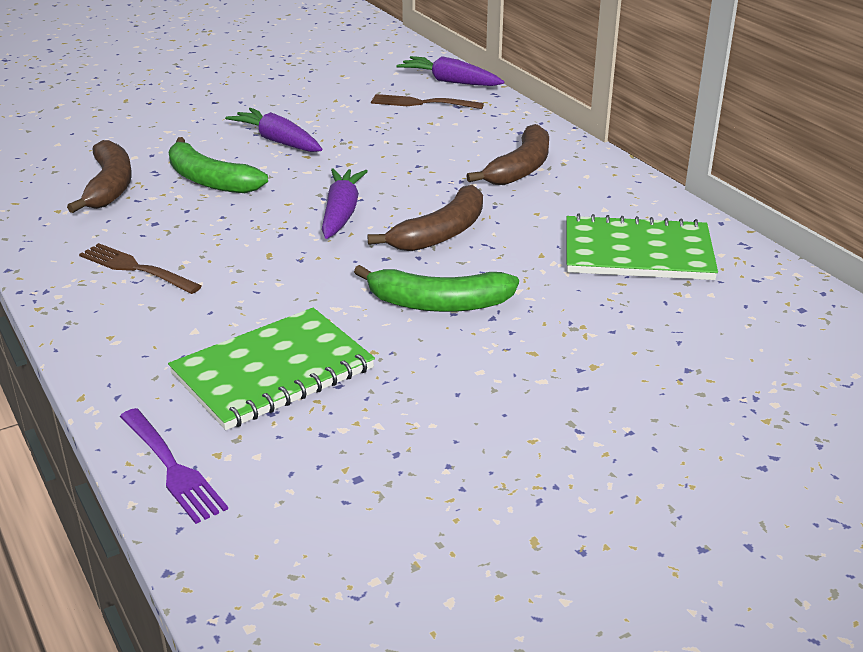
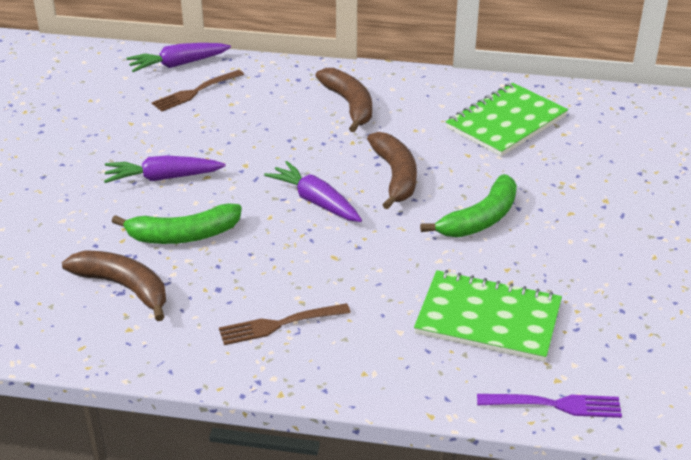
camera: 50 degrees left, 5 degrees up
green notebook [168,308,375,430] -> green notebook turned 75 degrees counterclockwise [414,270,562,362]

